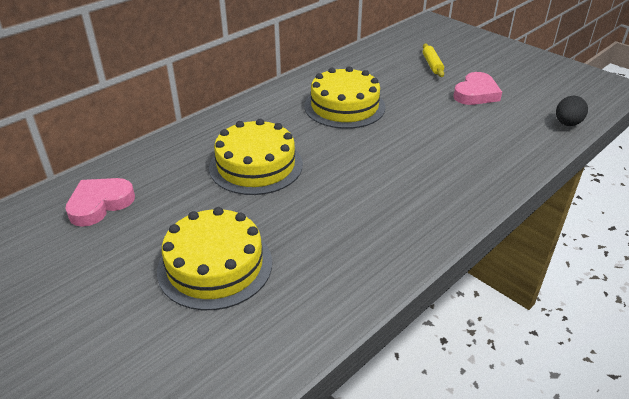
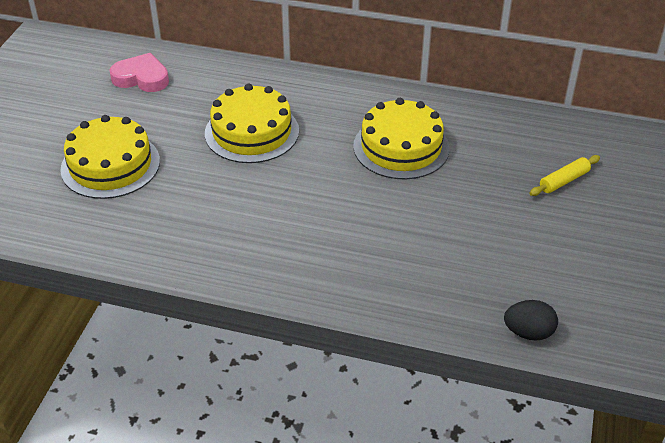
camera: 60 degrees right, 5 degrees up
pink heart [453,72,502,105] -> none

